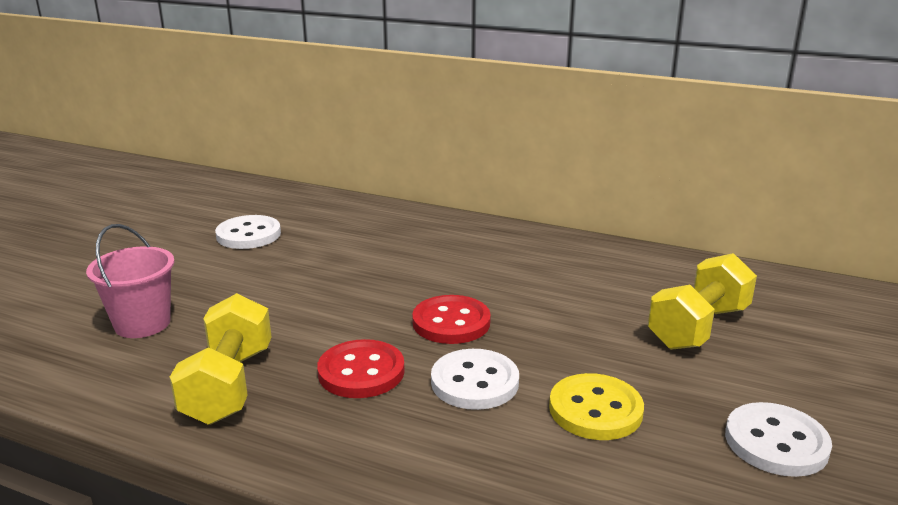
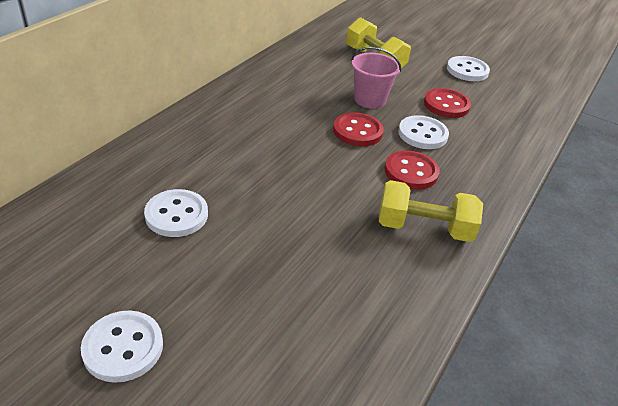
camera: 85 degrees left, 15 degrees up
pink bucket [86,224,175,338] -> pink bucket moved to [351,47,401,109]
yellow button [549,373,644,440] -> red button [424,88,471,118]
none -> white button [81,311,163,383]

